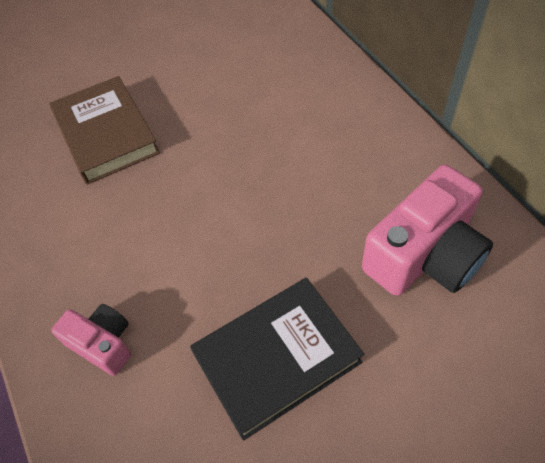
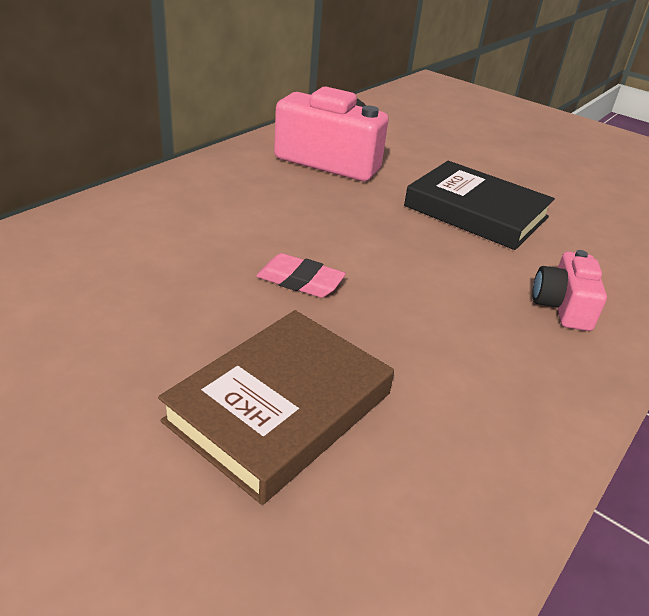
camera: 120 degrees left, 20 degrees down
none -> pink eraser [256,253,346,298]

